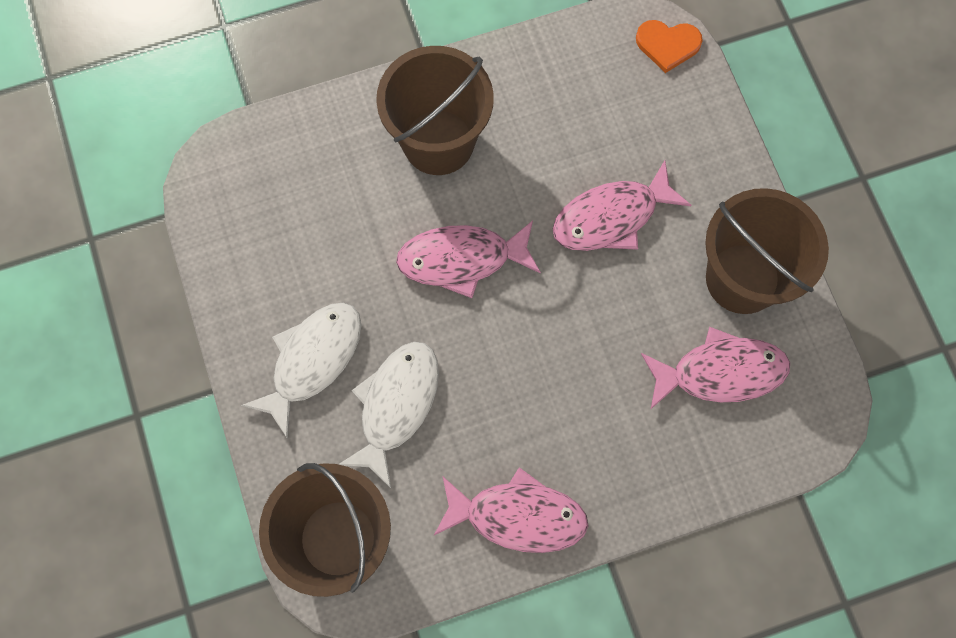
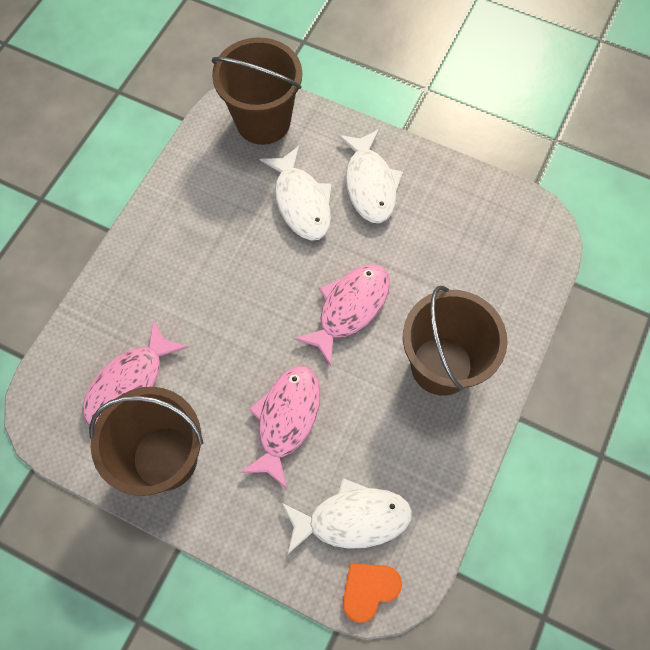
camera: 135 degrees right, 5 degrees down
pink fish [434,467,588,553] -> none
none -> white fish [282,478,412,555]

